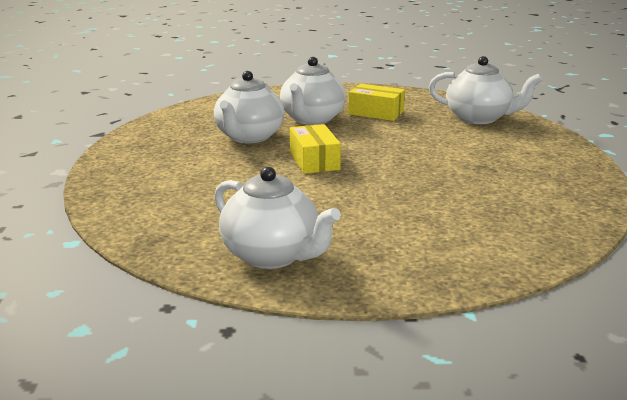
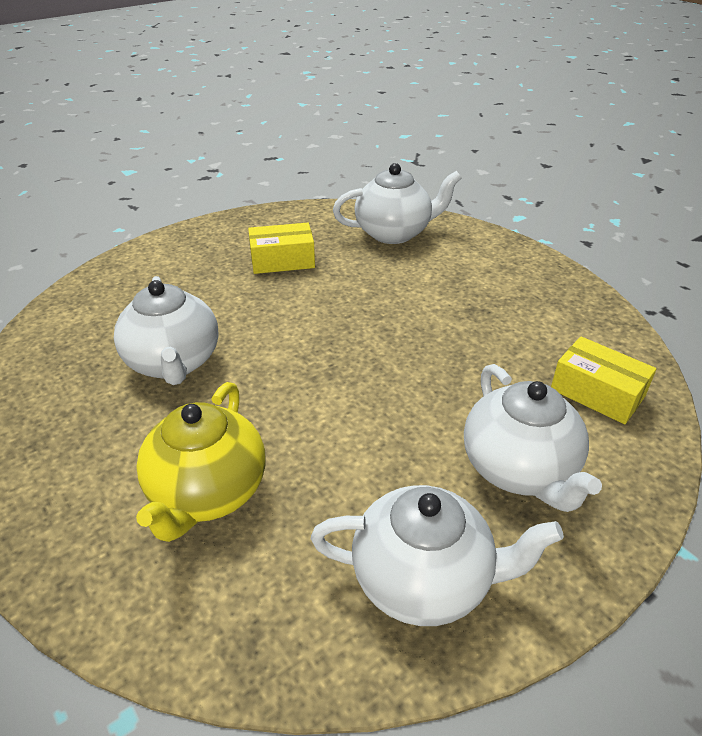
camera: 35 degrees left, 15 degrees up
white teapot [280,57,346,125] -> white teapot moved to [464,364,602,512]
yellow box [290,124,341,174] -> yellow box moved to [551,336,657,424]
none -> yellow teapot [136,382,266,542]

